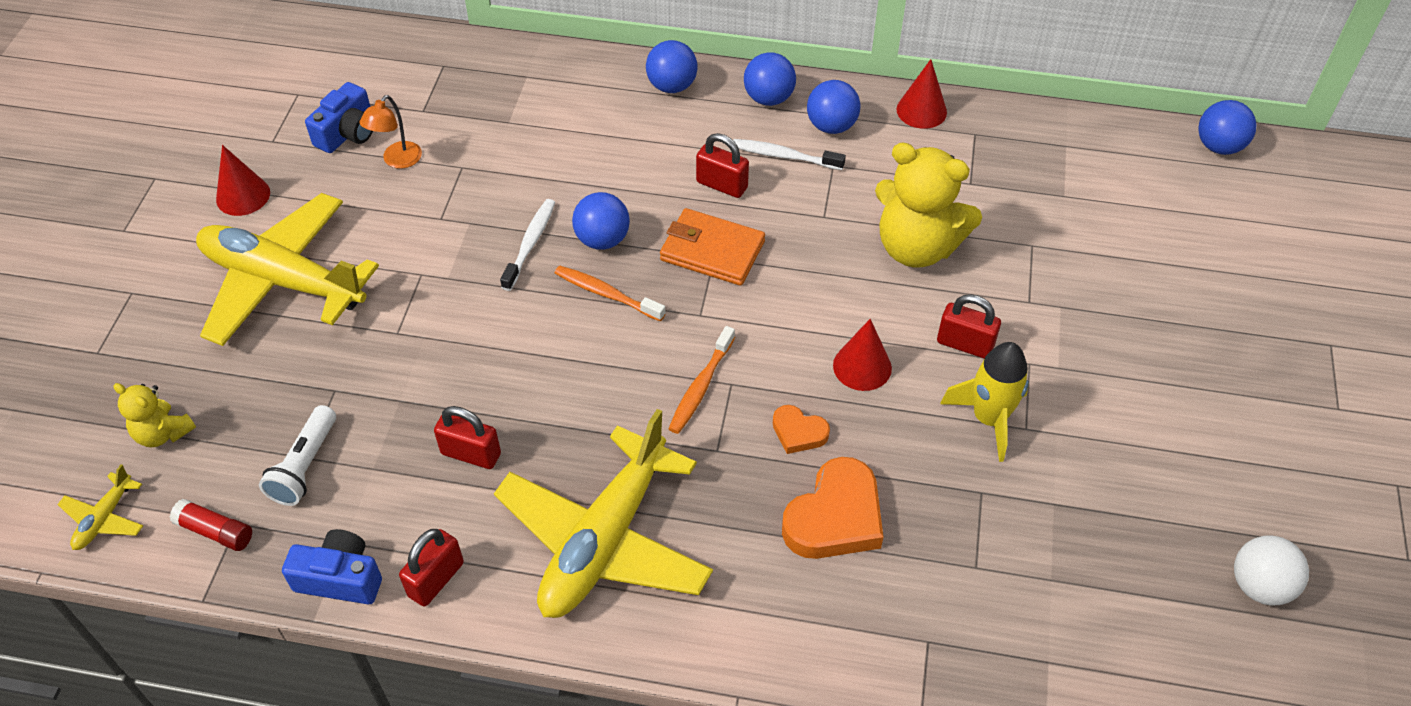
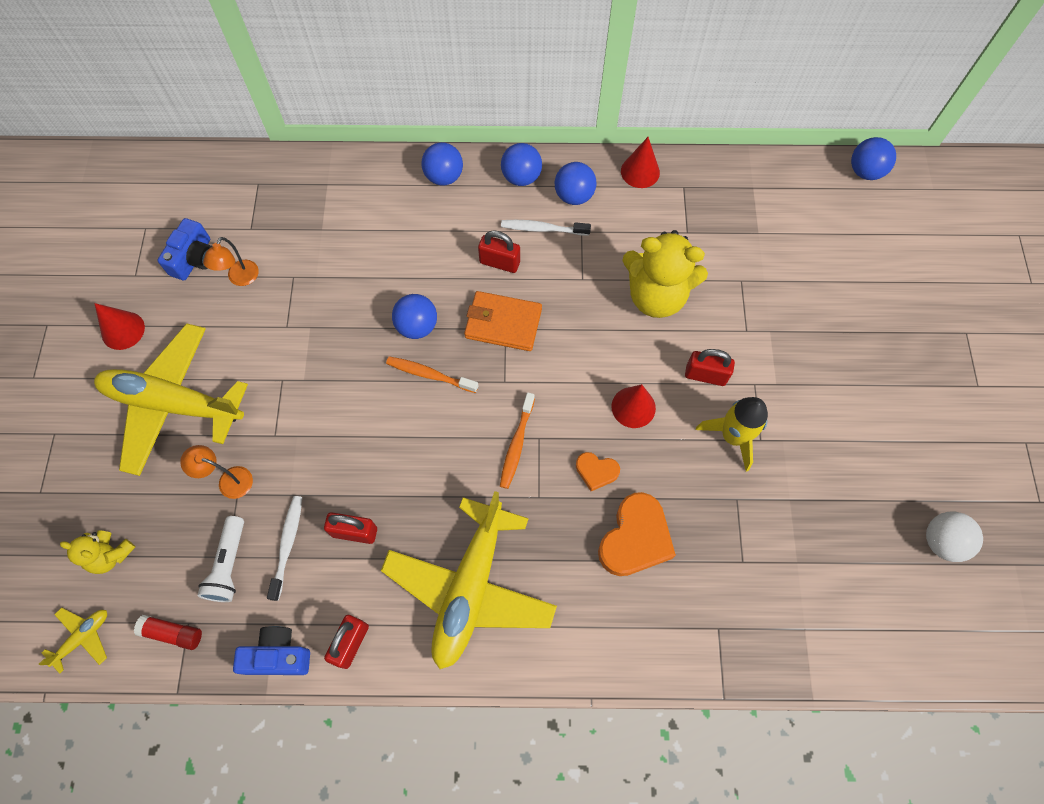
camera: 10 degrees left, 15 degrees up
yellow plane [57,464,143,550] -> yellow plane turned 150 degrees counterclockwise [39,608,107,674]
white toothbrush [500,199,555,291] -> white toothbrush moved to [267,496,302,601]
none -> orange lamp [180,445,253,499]

